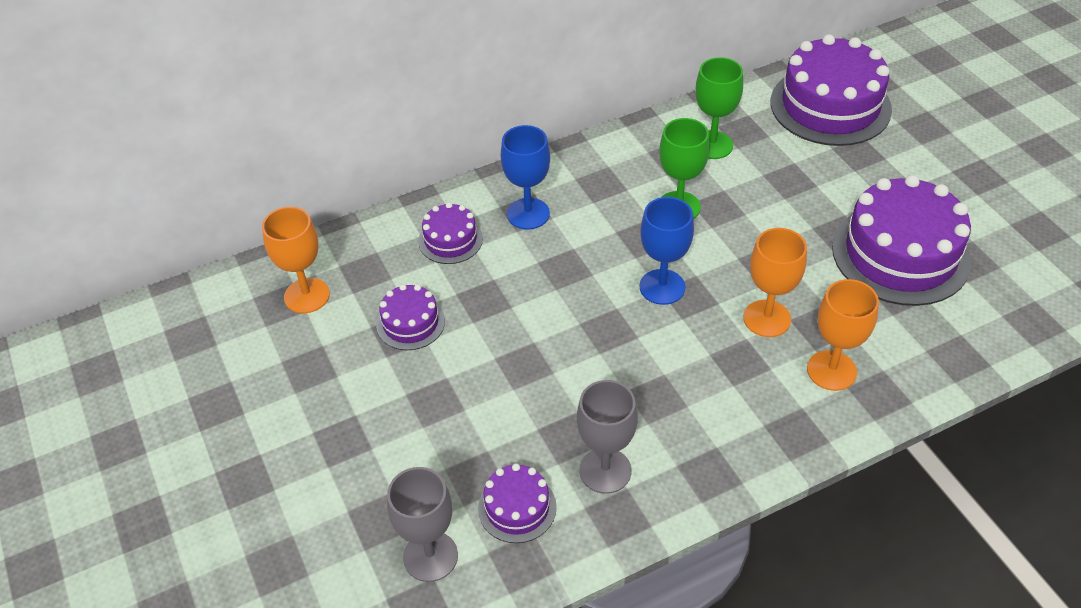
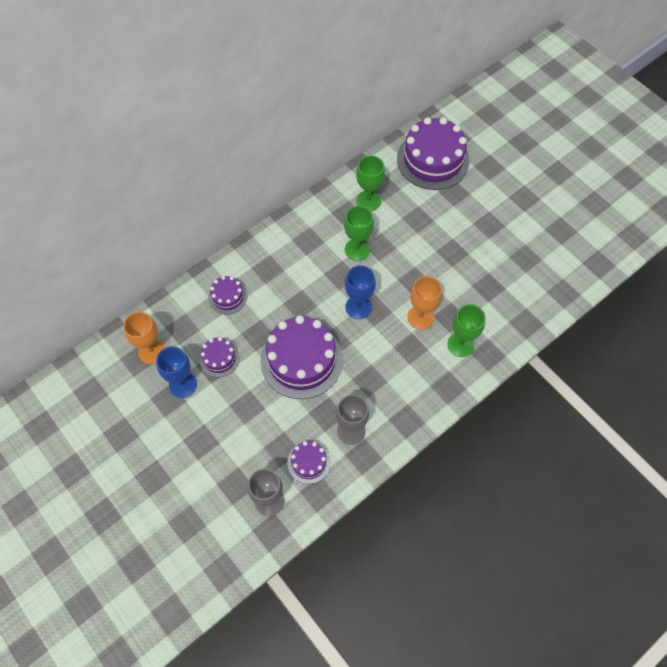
camera: 15 degrees left, 15 degrees up
blue goblet [501,125,550,230] -> blue goblet moved to [156,346,197,398]
orange goblet [807,279,879,391] -> green goblet [447,304,486,357]
purple cake [832,175,971,306] -> purple cake moved to [260,316,343,399]

